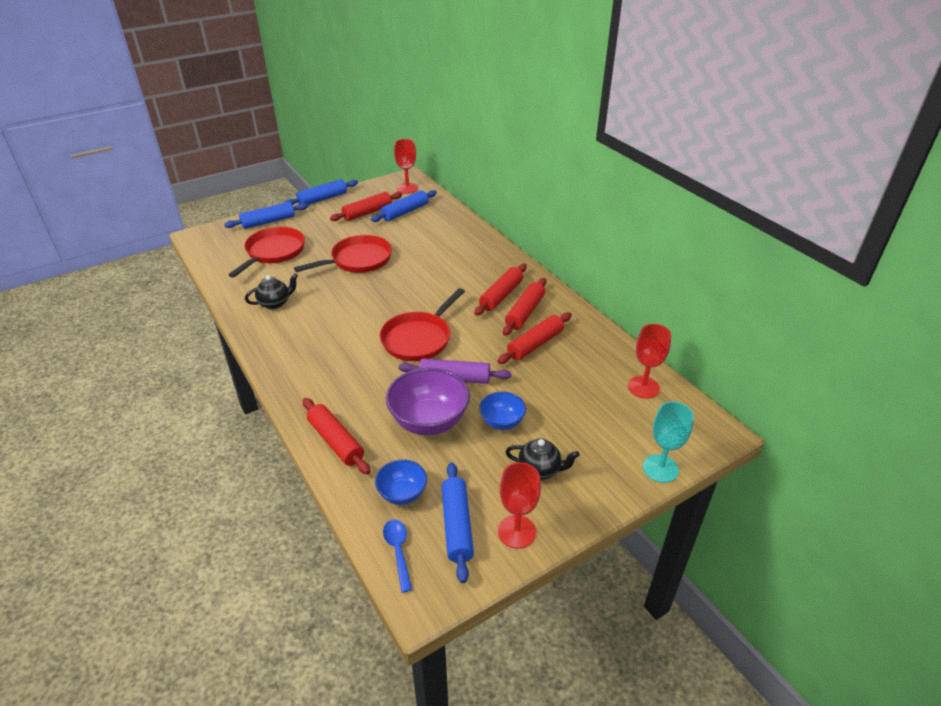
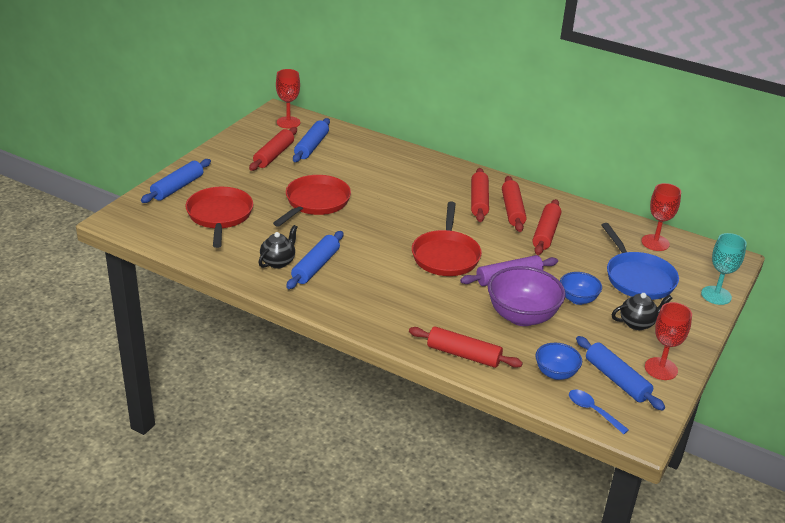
camera: 30 degrees left, 5 degrees down
blue rolling pin [284,179,358,205] -> blue rolling pin moved to [286,231,343,289]
none -> blue pan [602,223,679,300]

